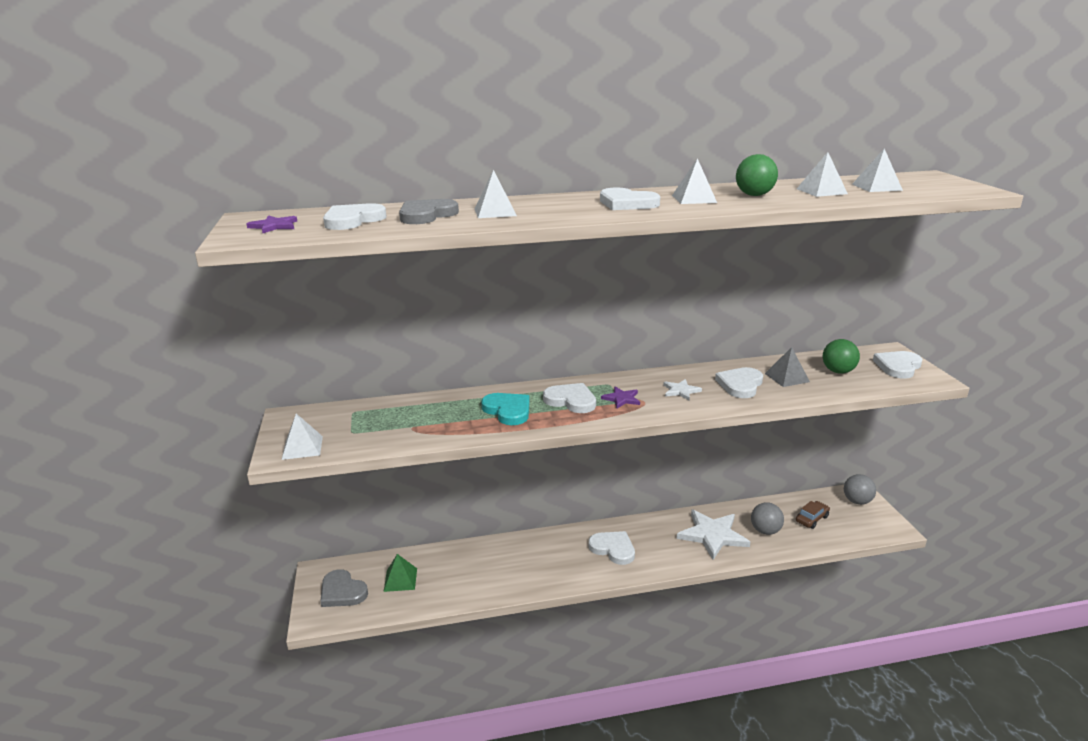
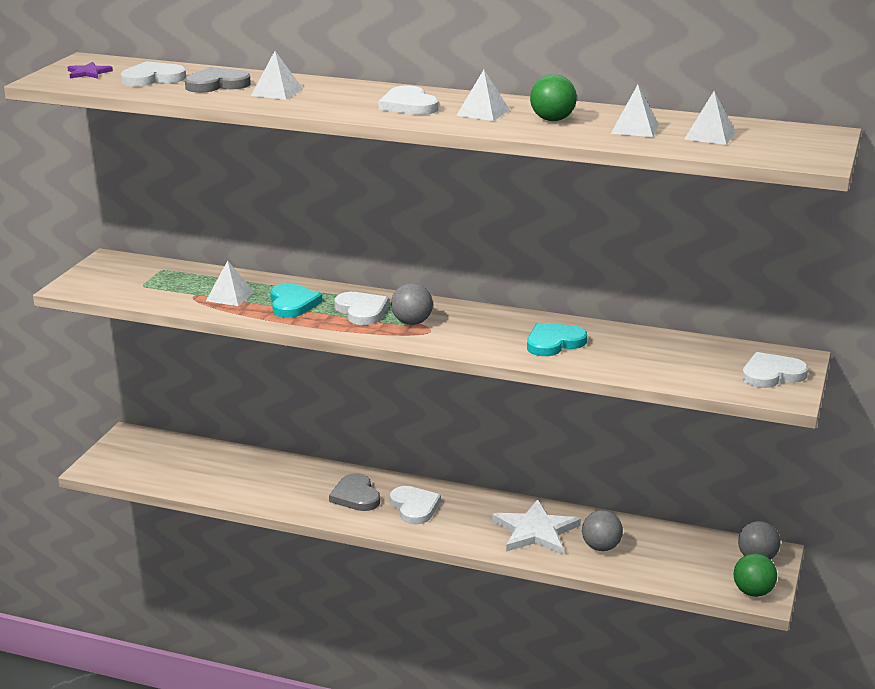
camera: 30 degrees right, 0 degrees up
white pyramid [282,414,323,460] -> white pyramid moved to [206,261,254,306]
grey heart [320,569,368,607] -> grey heart moved to [329,473,380,511]
green pyramid [384,554,417,592] -> none
purple star [601,387,640,409] -> grey ball [391,283,433,325]
white star [663,379,702,400] -> none
white heart [715,367,763,398] -> turquoise heart [527,323,587,356]
grey pyramid [765,347,810,387] -> none
brown car [796,501,830,529] -> none
green ball [823,339,860,374] -> green ball moved to [734,553,777,597]

